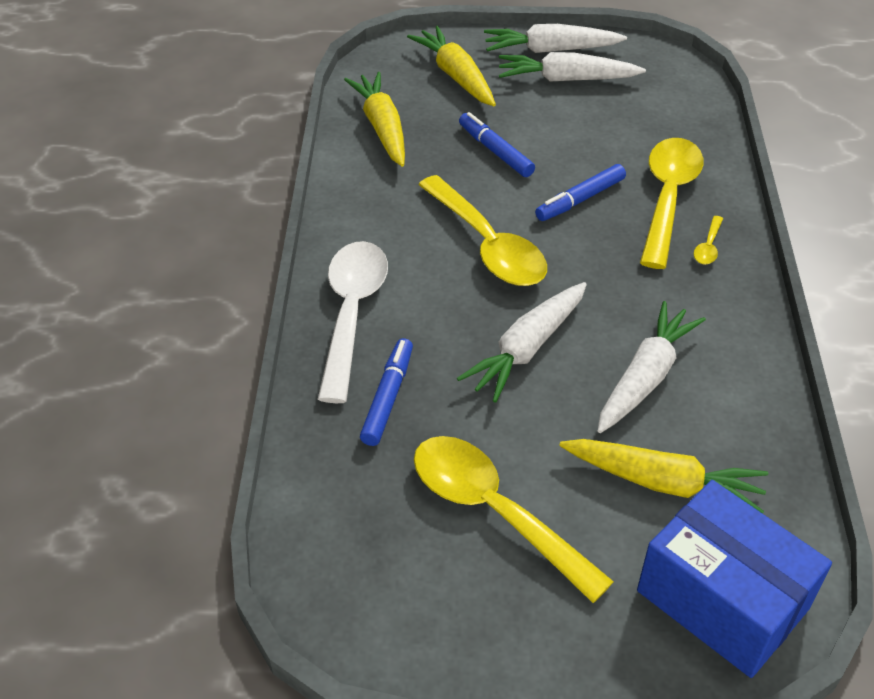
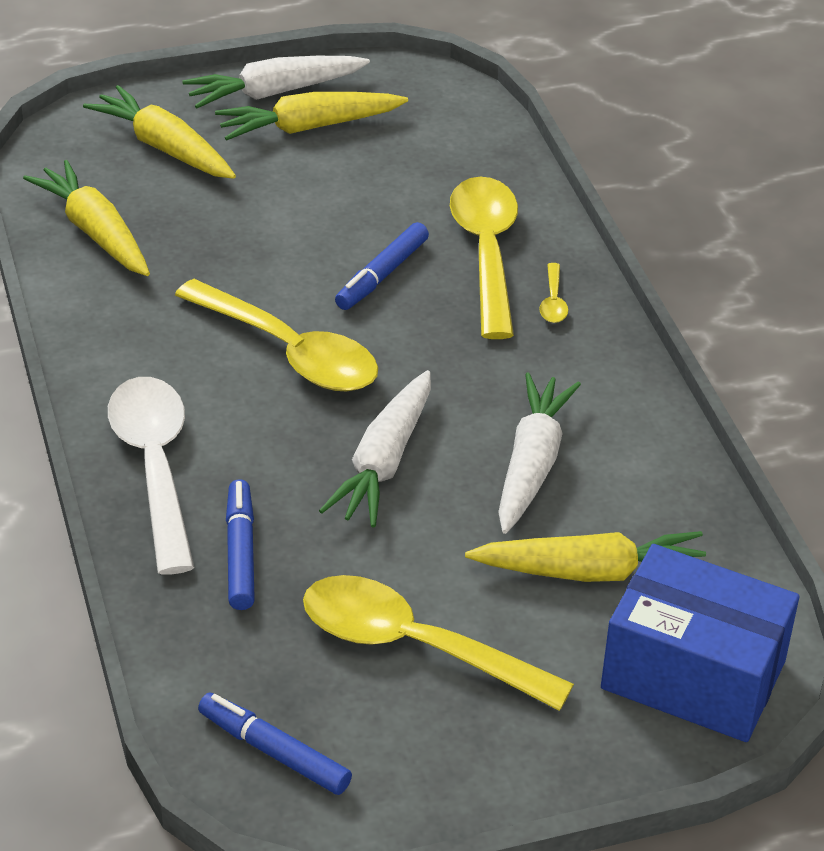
camera: 20 degrees left, 5 degrees down
blue marker [459,112,535,177] -> blue marker moved to [198,693,352,795]
white carrot [499,52,646,82] -> yellow carrot [215,92,408,141]

